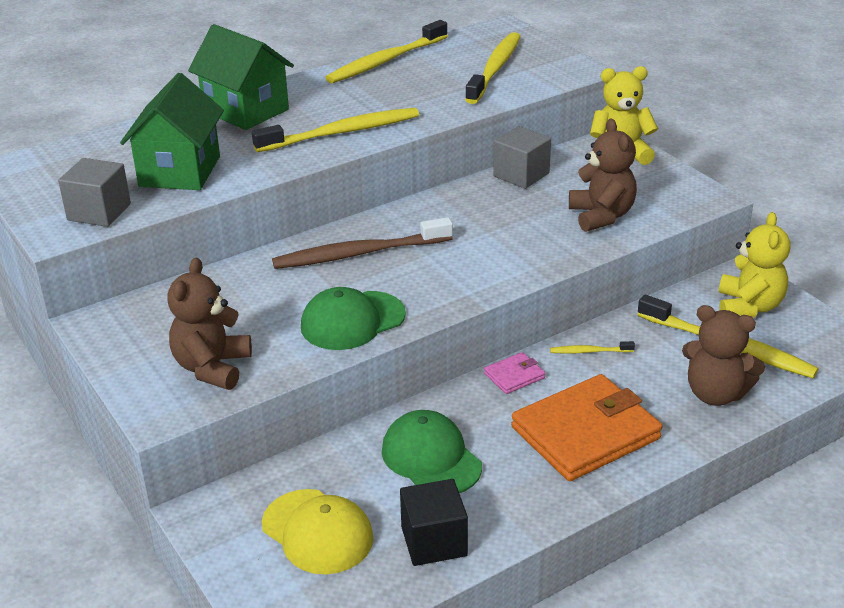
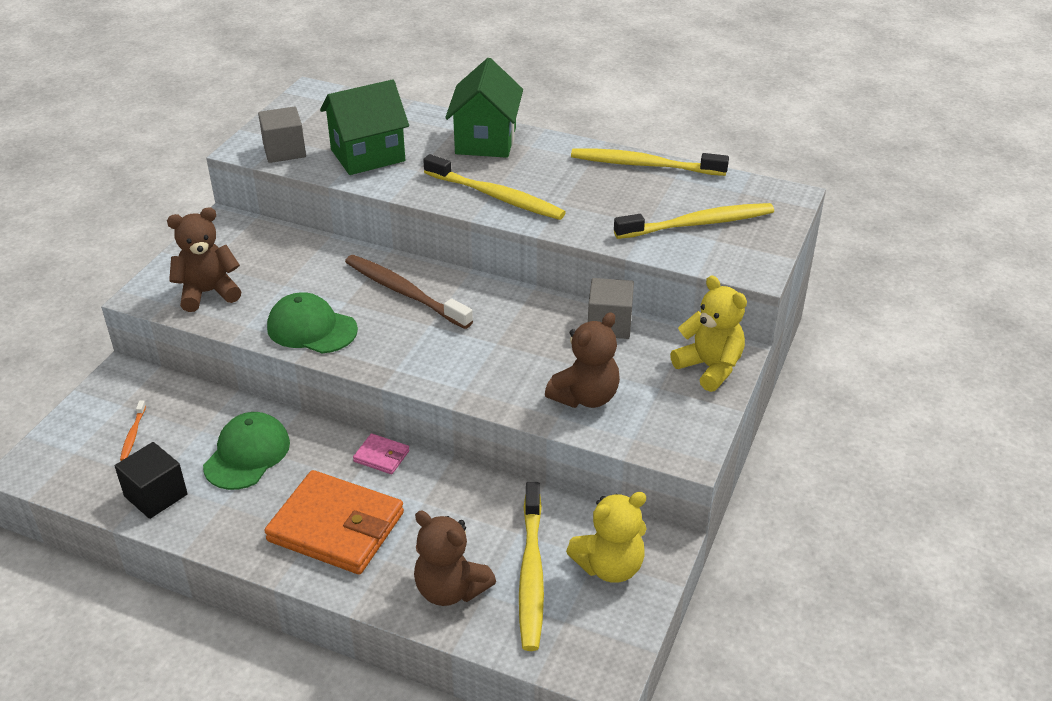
camera: 55 degrees right, 5 degrees up
yellow cap [262,489,374,574] -> orange toothbrush [120,400,146,461]
yellow toothbrush [550,341,635,354] -> none
brown teddy bear [682,305,765,406] -> brown teddy bear turned 45 degrees counterclockwise [414,511,496,606]

